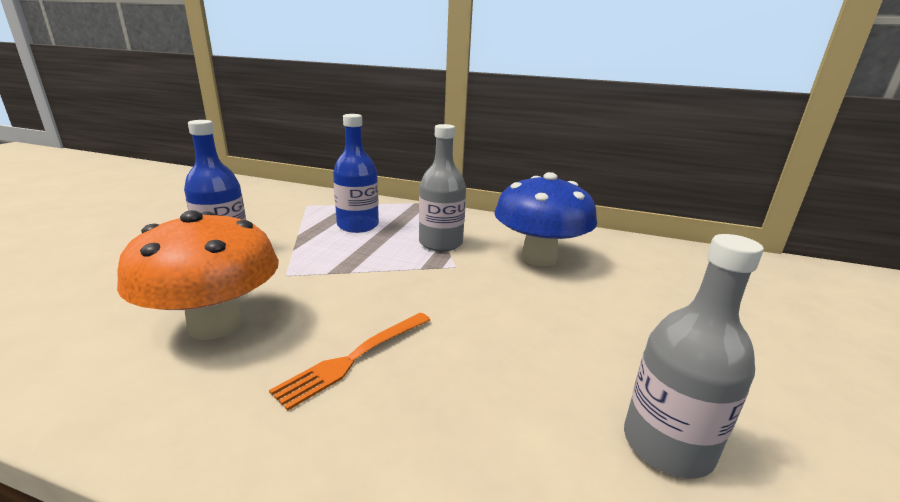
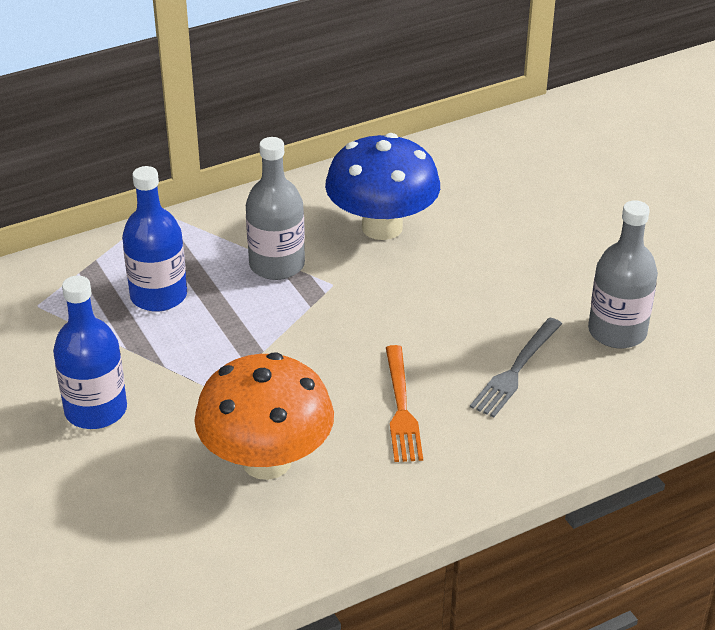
camera: 45 degrees left, 15 degrees up
none -> grey fork [470,318,562,418]

